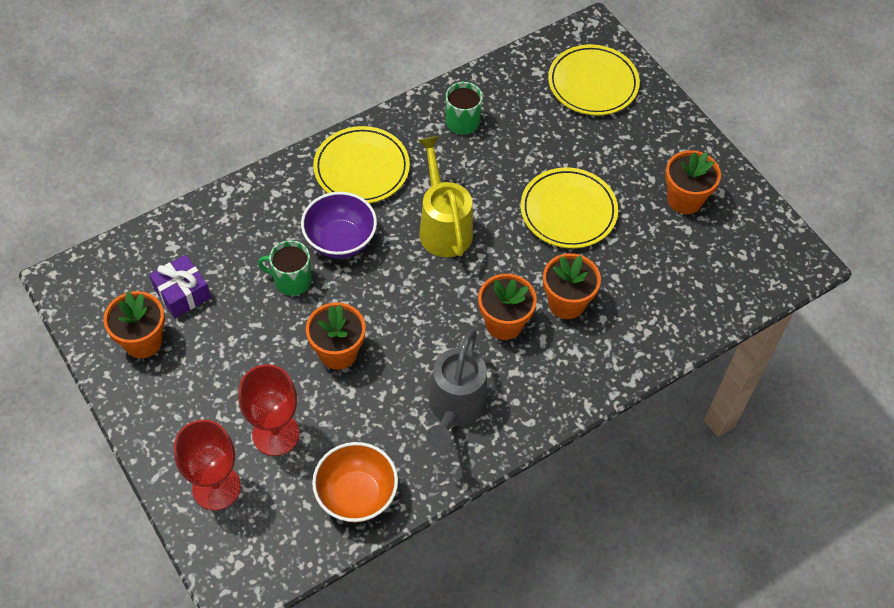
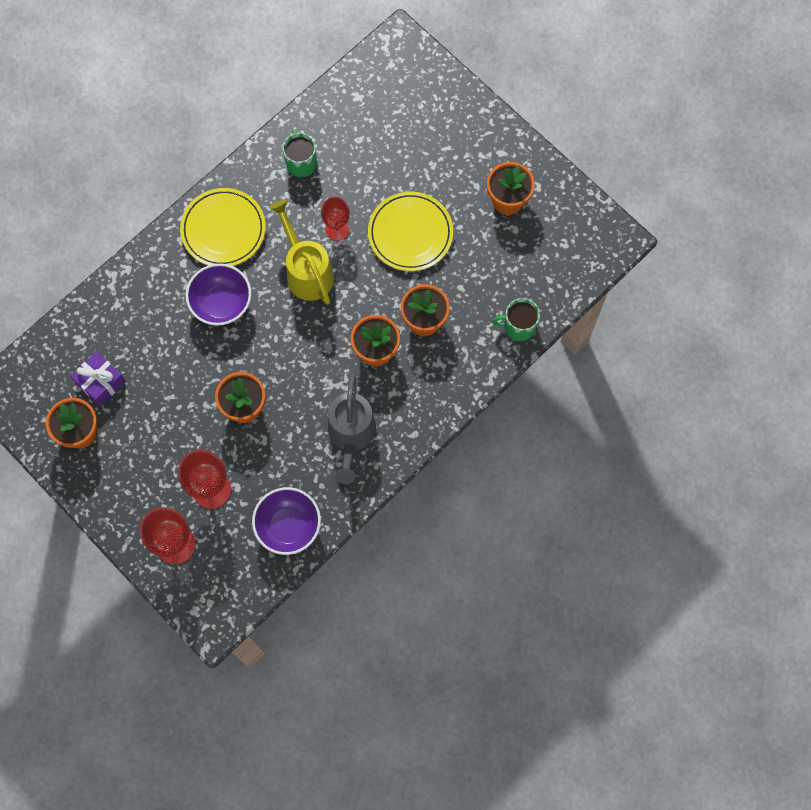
camera: 10 degrees left, 15 degrees up
green mug [258,240,312,296] -> green mug moved to [492,298,540,341]
orange bowl [312,442,398,522] -> purple bowl [252,487,321,555]
yellow plate [548,44,640,116] -> none
none -> red goblet [321,197,350,241]

